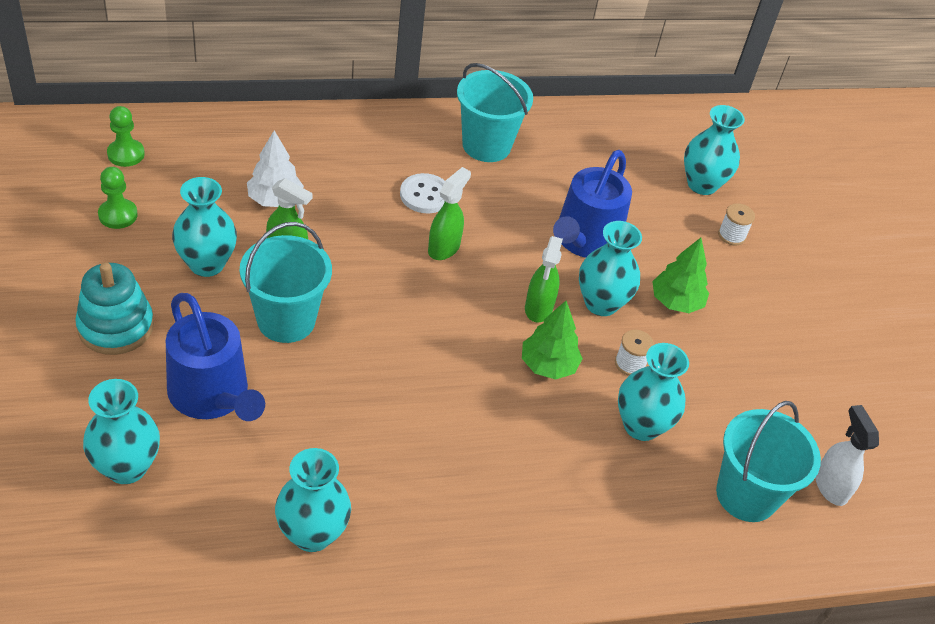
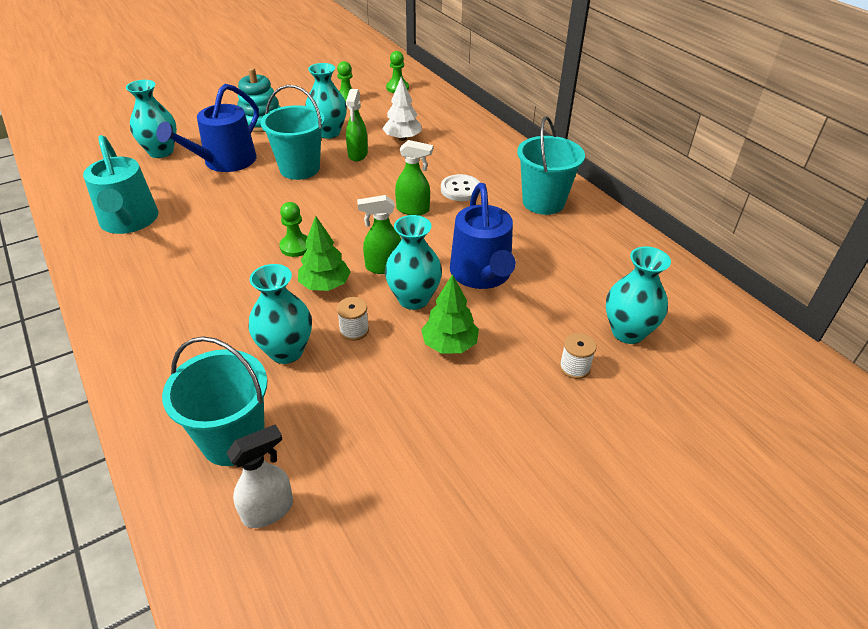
camera: 75 degrees right, 5 degrees down
turquoise vase [275,448,351,552] -> turquoise watering can [83,135,158,234]
blue watering can [553,150,632,258] -> blue watering can turned 105 degrees counterclockwise [450,183,516,289]
none -> green pawn [279,202,308,257]

